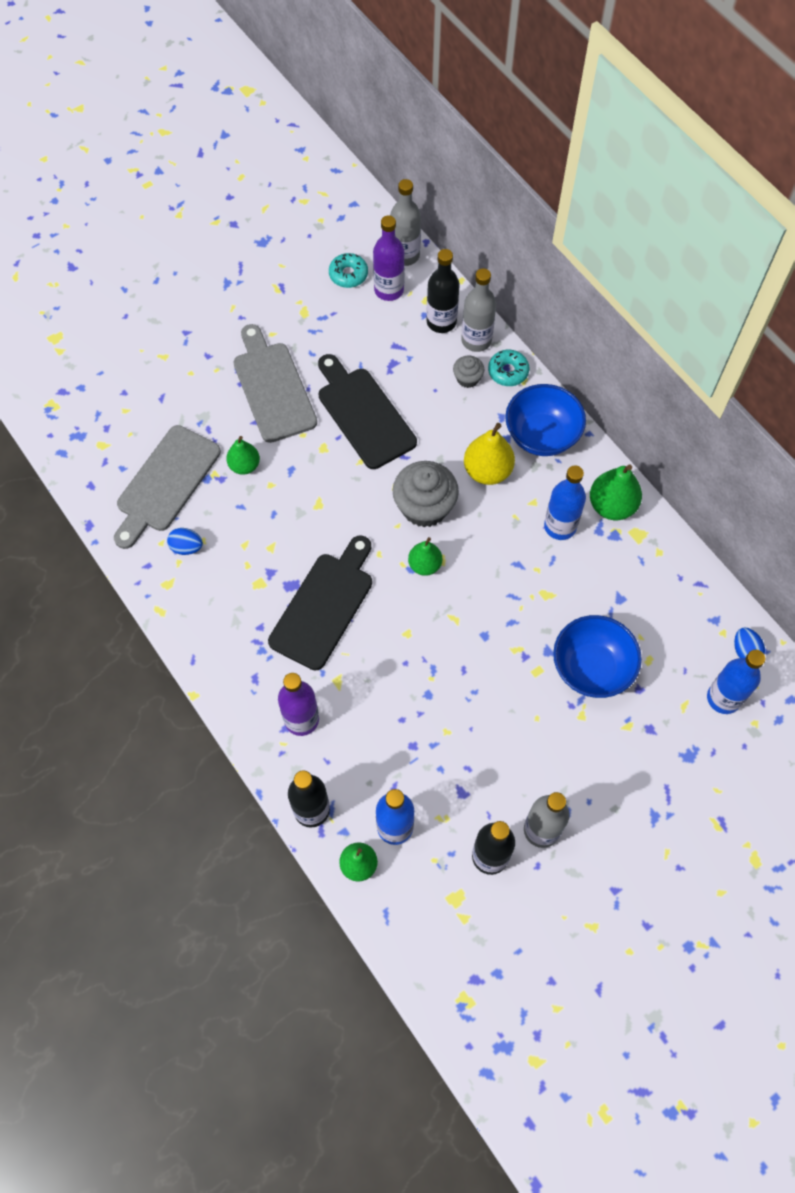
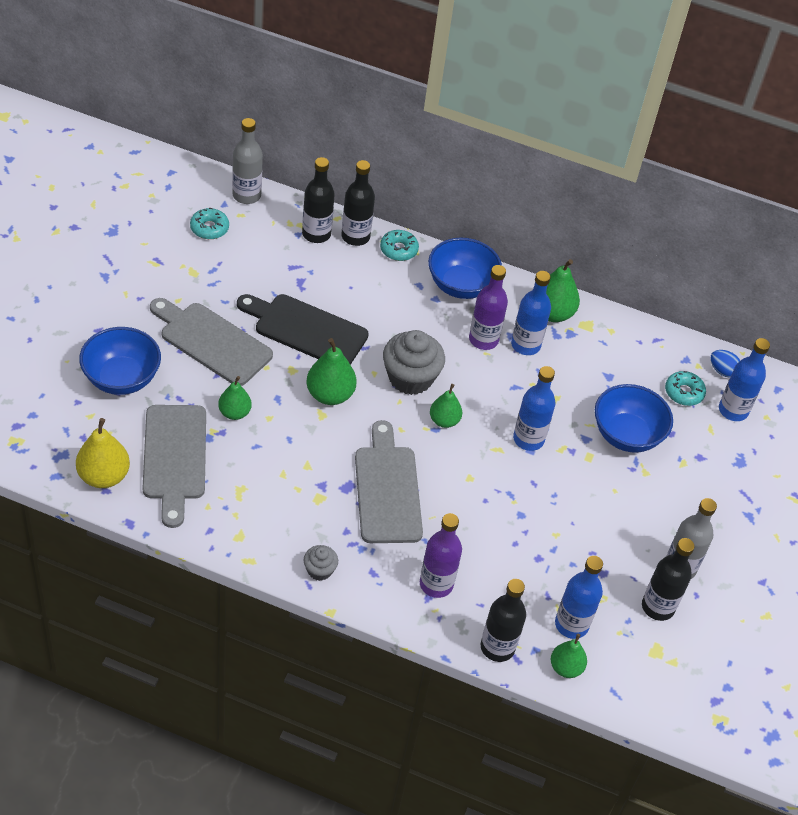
camera: 40 degrees left, 15 degrees down
blue egg [167,528,203,555] -> none
black cutting board [268,535,372,671] -> grey cutting board [355,420,423,543]
purple bottle [373,215,405,301] -> purple bottle moved to [469,265,508,350]
grey cupcake [453,356,484,388] -> grey cupcake moved to [304,545,338,581]
grey bottle [461,268,496,352] -> black bottle [341,160,375,246]
yellow pear [464,423,515,485] -> yellow pear moved to [76,418,130,488]
none -> blue bowl [79,327,161,395]
none -> green pear [306,338,357,405]
none -> blue bottle [513,366,555,451]
none -> turquoise donut [665,371,706,406]

